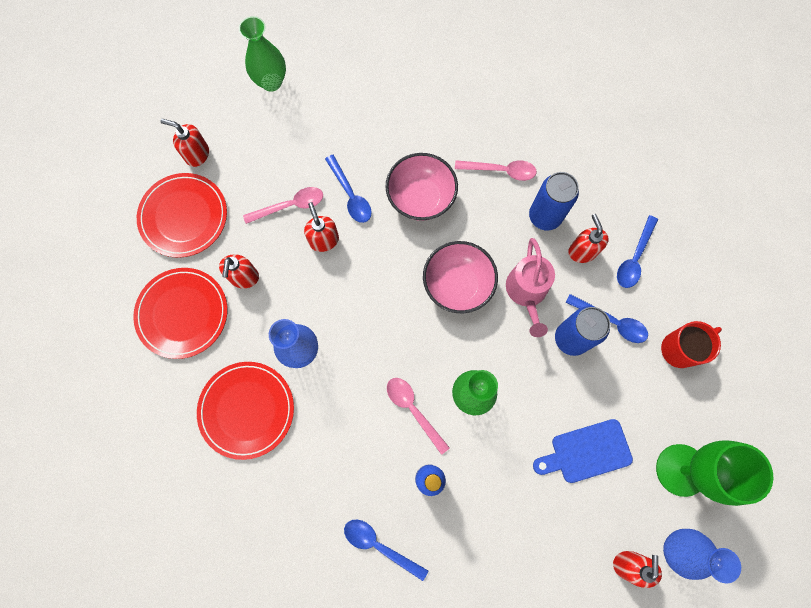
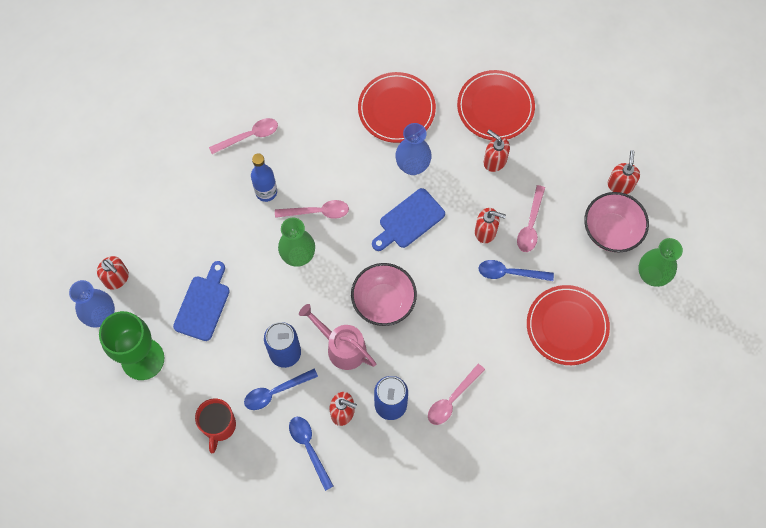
camera: 125 degrees right, 5 degrees down
red plate [137,173,227,258] -> red plate moved to [527,285,610,365]
red soap dispenser [160,119,209,167] -> red soap dispenser turned 45 degrees counterclockwise [608,150,640,194]
blue spoon [344,520,428,581] -> pink spoon [209,118,278,154]
pink bowl [385,153,458,221] -> pink bowl moved to [584,192,649,253]
none -> blue cutting board [372,188,445,251]

